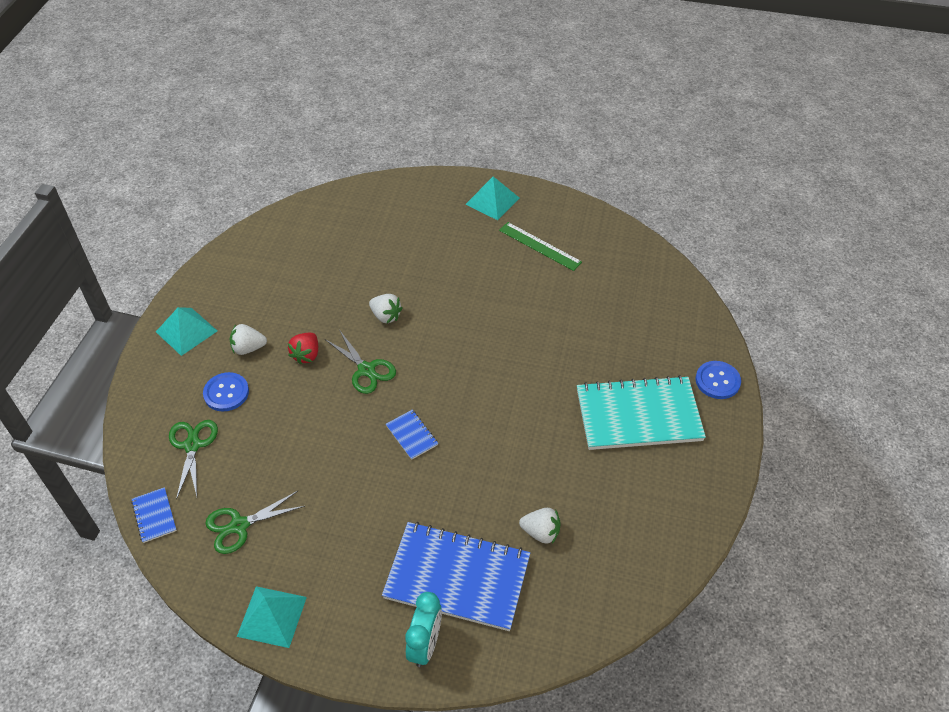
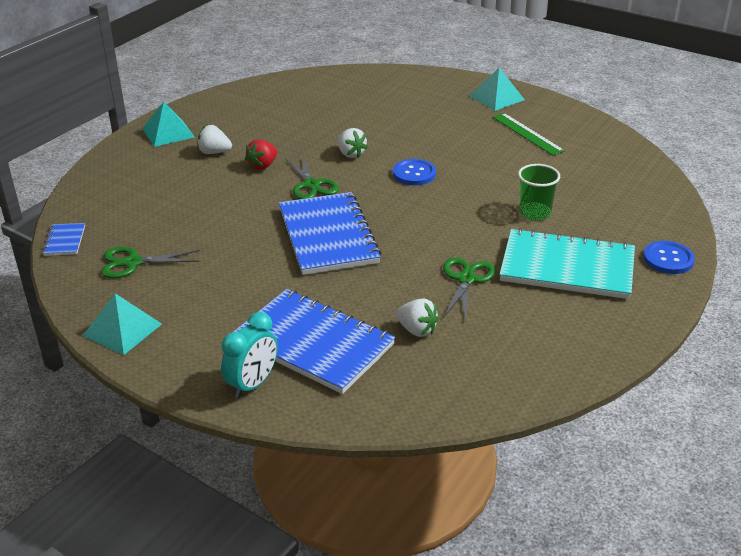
camera: 20 degrees right, 15 degrees down
green scissors [169,420,218,500] -> green scissors moved to [443,257,496,322]
blue button [203,372,249,412] -> blue button moved to [393,159,436,185]
blue notebook [386,410,438,460] -> blue notebook [279,192,382,275], size x2.38
none -> green cup [518,164,560,220]

